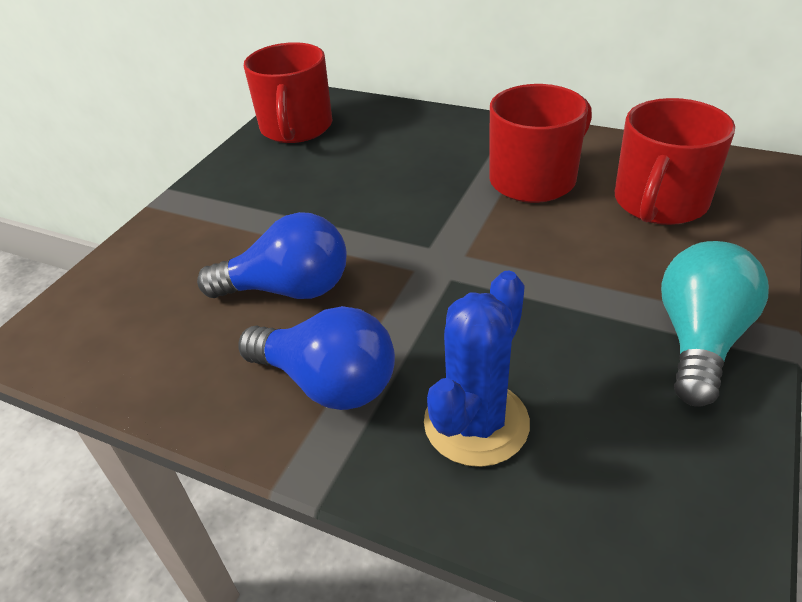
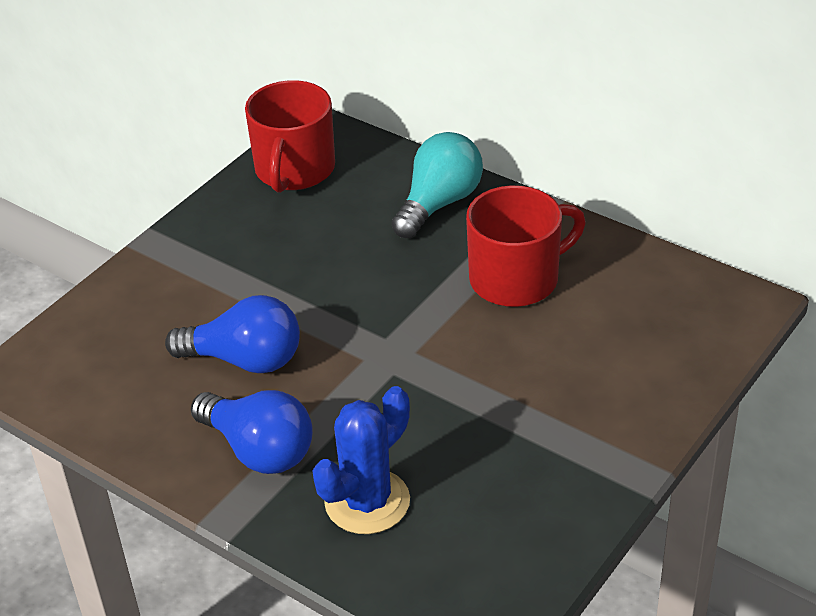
camera: 10 degrees right, 0 degrees up
red mug [615,98,735,225] -> none
turquoise light bulb [661,241,769,407] -> turquoise light bulb moved to [391,132,483,238]

